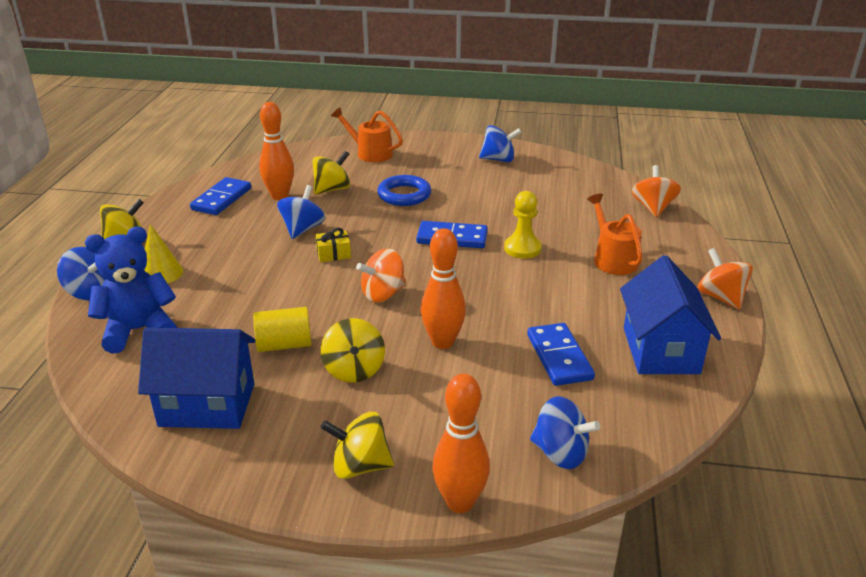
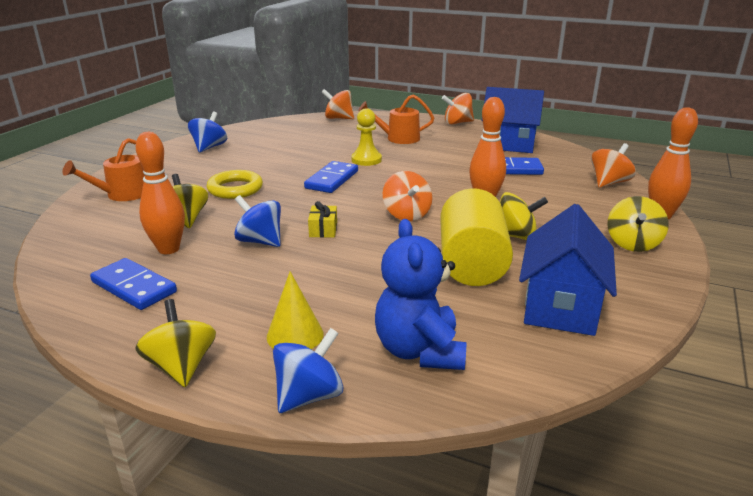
camera: 75 degrees left, 5 degrees down
yellow cylinder [253,307,311,352] -> yellow cylinder [440,188,513,286], size x1.68
blue ring [377,175,431,206] -> yellow ring [206,170,263,199]
blue spinning top [530,396,600,469] -> orange spinning top [591,143,636,188]

